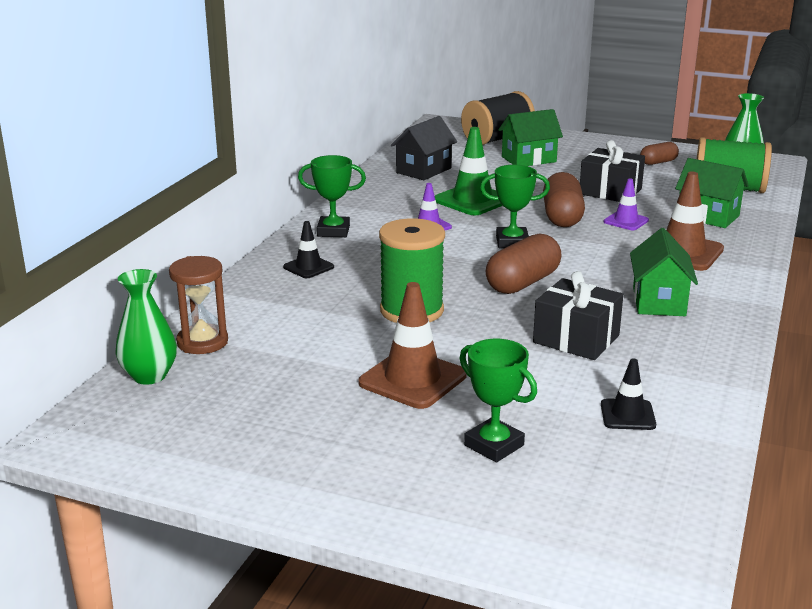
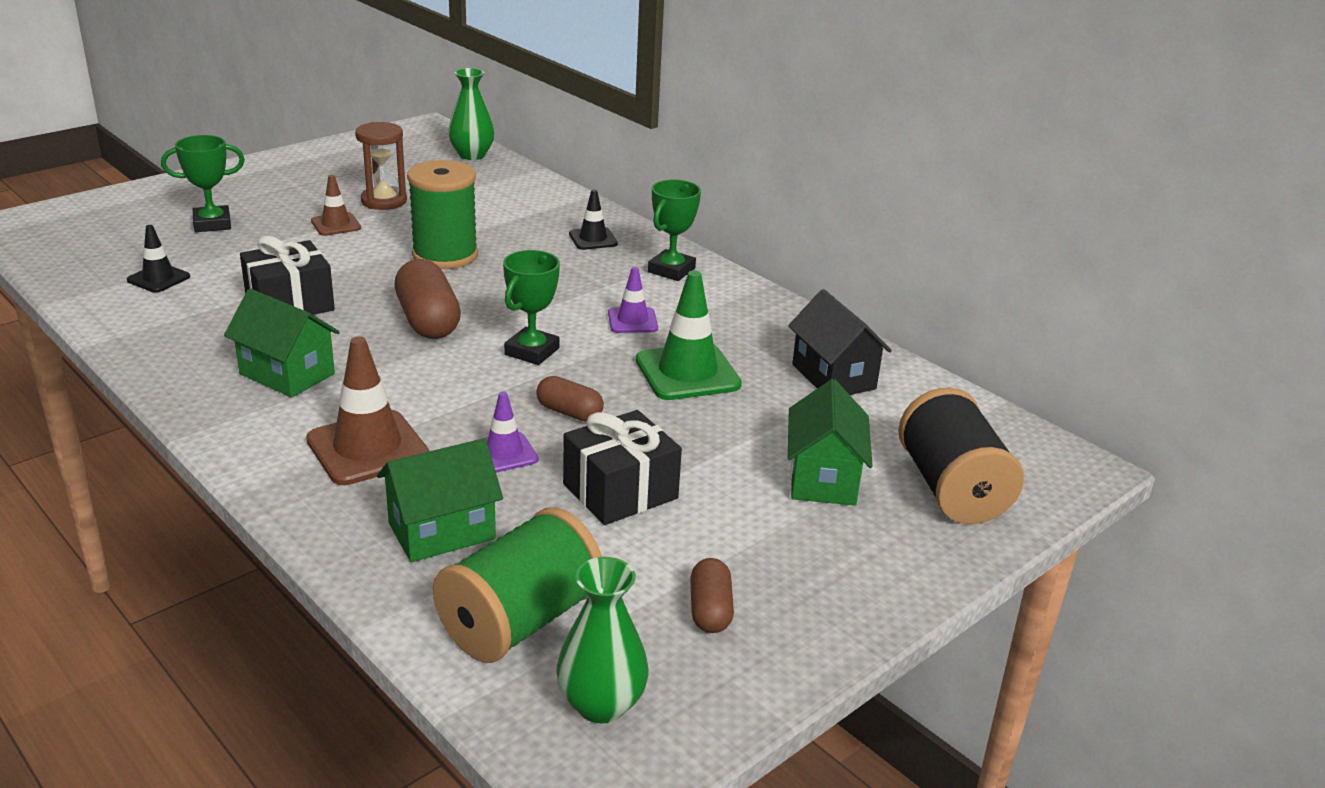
camera: 115 degrees right, 5 degrees up
brown hourglass [169,256,228,354] -> brown hourglass moved to [355,122,407,210]
brown traffic cone [358,282,466,409] -> brown traffic cone [311,175,361,236], size x0.57
brown capsule [543,172,585,227] -> brown capsule [536,376,604,422], size x0.58

